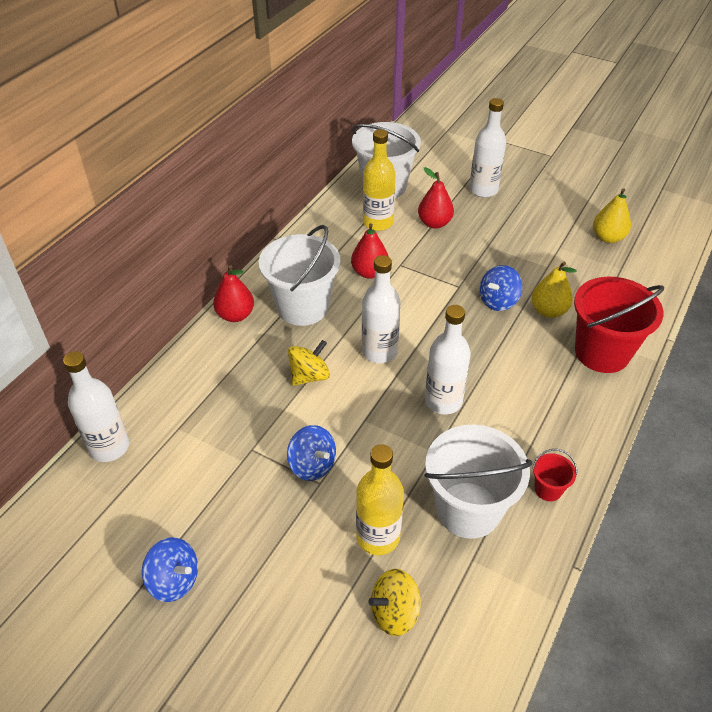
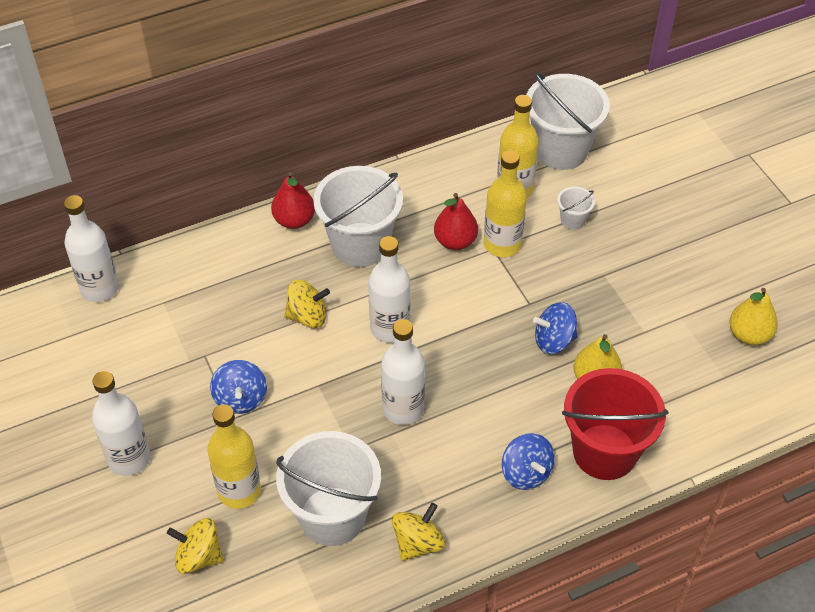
camera: 35 degrees right, 5 degrees up
blue spinning top [142,537,198,602] -> blue spinning top moved to [502,433,555,490]
red pear [418,167,454,229] -> white bucket [557,187,595,230]
white bottle [469,98,506,197] -> white bottle moved to [92,371,150,476]
red bucket [532,449,577,501] -> yellow spinning top [392,503,446,561]
none -> yellow bottle [484,150,527,257]

